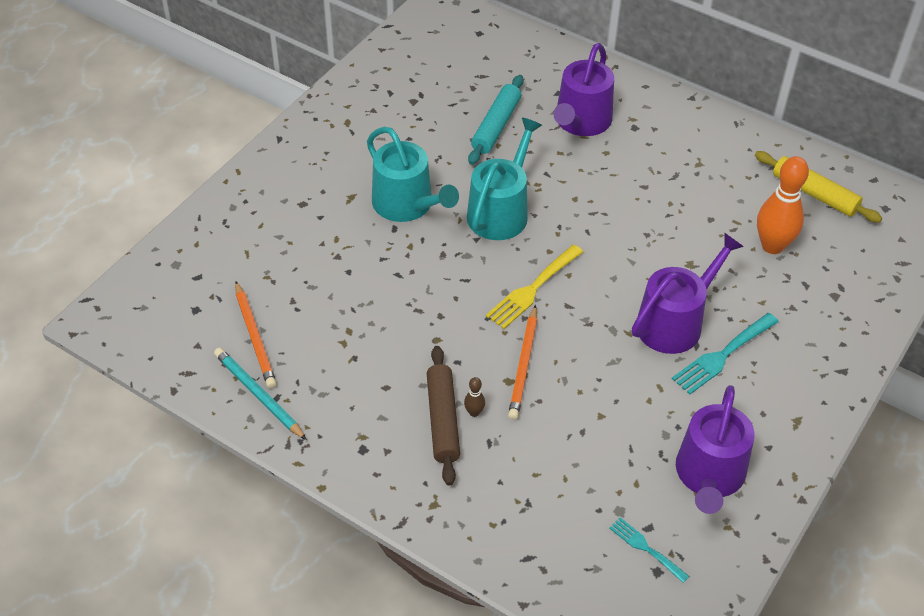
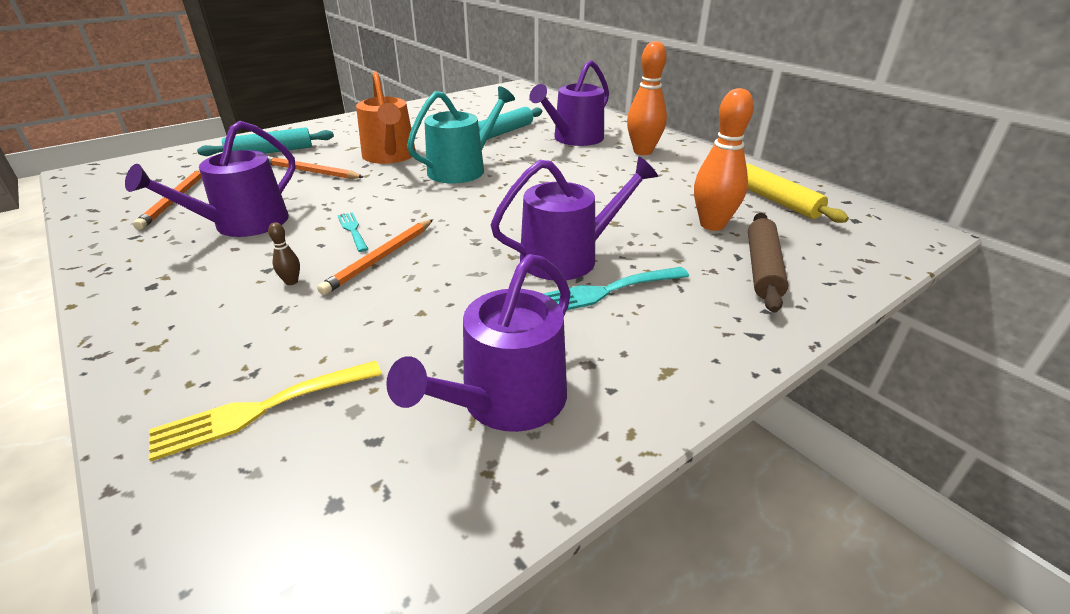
camera: 20 degrees right, 15 degrees down
turquoise pencil [214,348,307,440] -> none
turquoise watering can [367,127,459,222] -> orange watering can [356,71,416,164]
brown rolling pin [427,346,460,486] -> brown rolling pin moved to [748,213,788,313]
yellow fork [486,244,583,329] -> yellow fork moved to [149,361,382,462]
turquoise fork [609,517,689,583] -> turquoise fork moved to [337,212,368,252]
none -> purple watering can [125,121,296,237]
none -> turquoise rolling pin [197,127,334,156]
none -> orange pencil [268,156,364,179]
none -> orange bowling pin [627,41,667,155]

